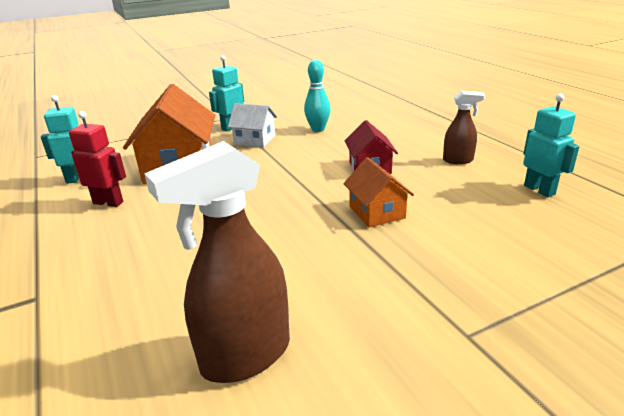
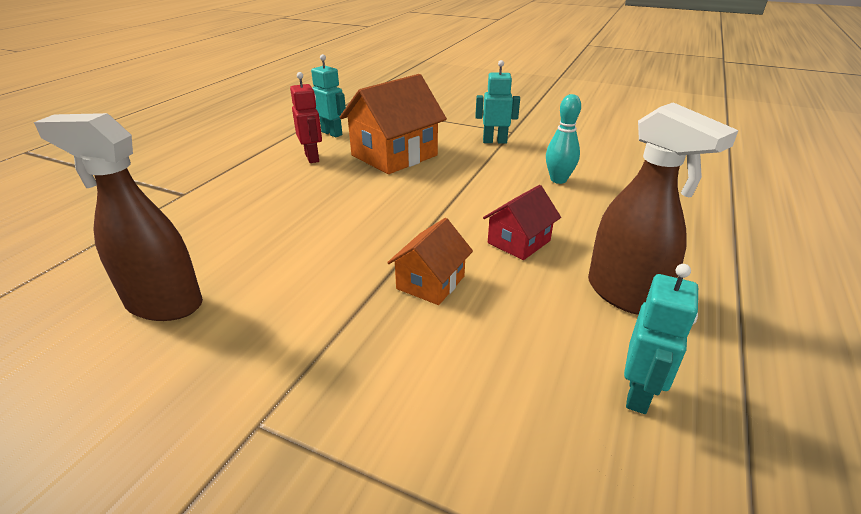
camera: 50 degrees right, 5 degrees up
white house [228,103,277,147] -> none
brown spray bottle [443,91,485,164] -> brown spray bottle [588,102,739,315], size x1.82

